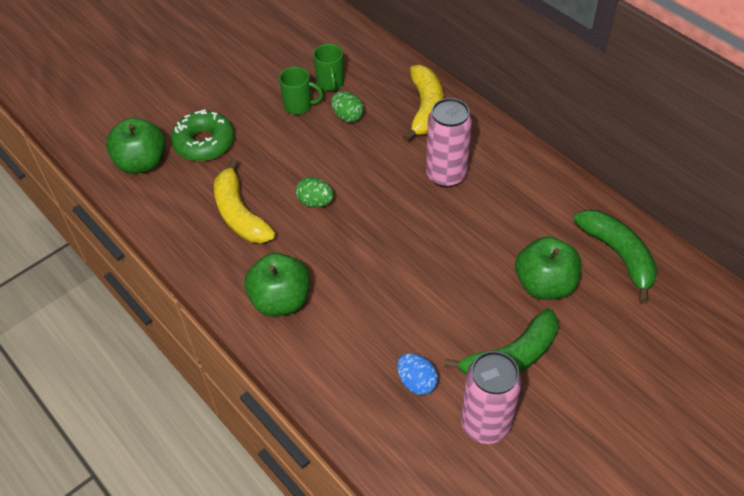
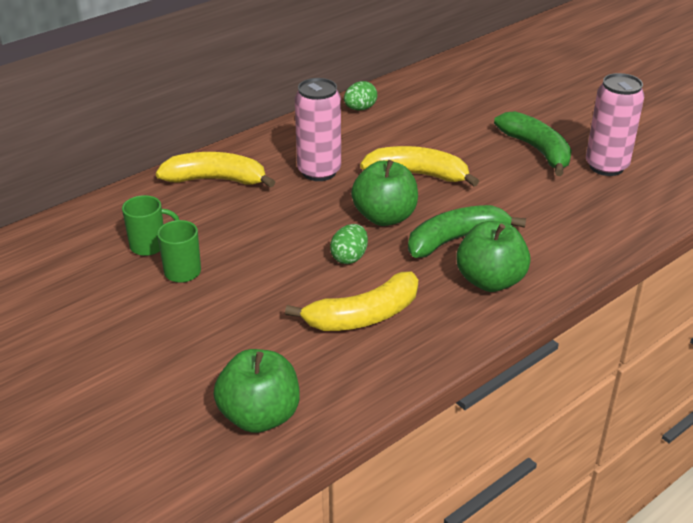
camera: 90 degrees left, 15 degrees down
green donut [171,109,235,161] -> none
green egg [331,91,364,122] -> green egg moved to [344,81,377,110]
blue egg [397,353,438,395] -> none
green apple [515,236,581,300] -> green apple moved to [351,160,418,226]
green banana [573,210,657,303] -> green banana moved to [408,205,526,258]
none -> yellow banana [360,146,479,187]

